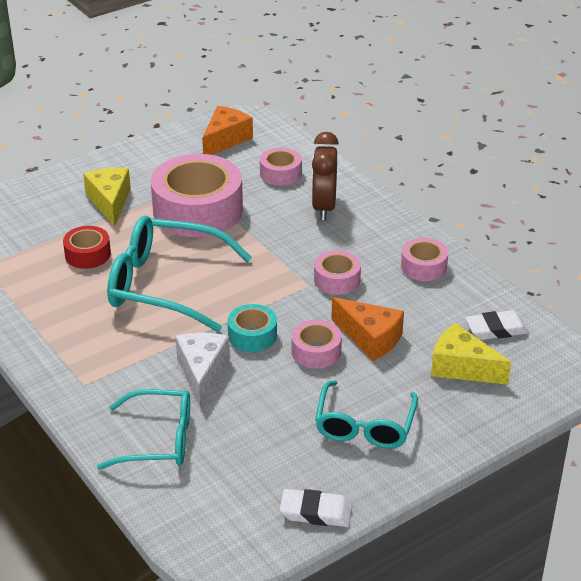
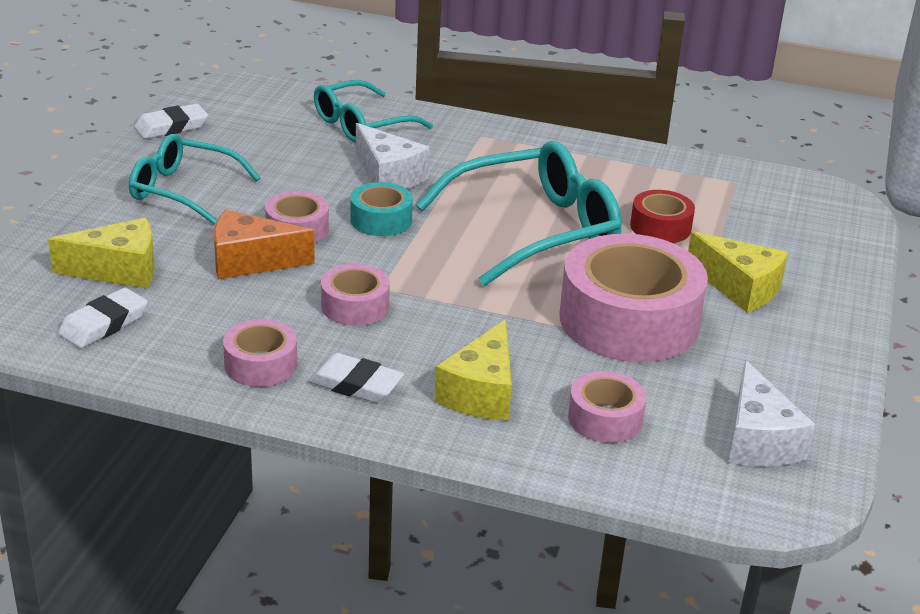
camera: 140 degrees right, 5 degrees down
orange cheese [202,106,253,155] -> white cheese [728,360,815,466]
brown clock [312,132,339,220] -> yellow cheese [434,319,512,420]
turquoise glasses [315,380,418,449] -> turquoise glasses turned 45 degrees counterclockwise [129,134,261,224]
none -> white eraser [308,353,404,403]

